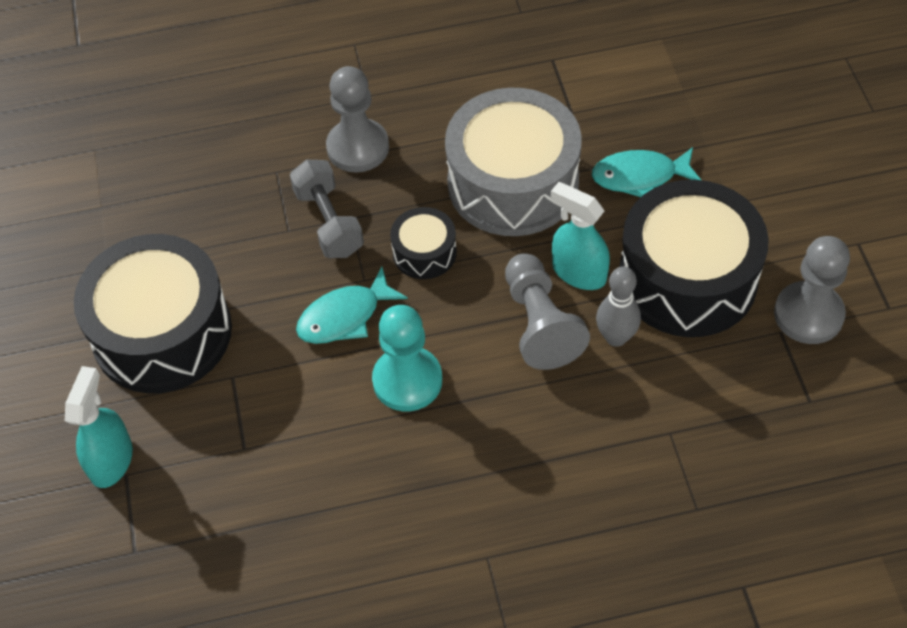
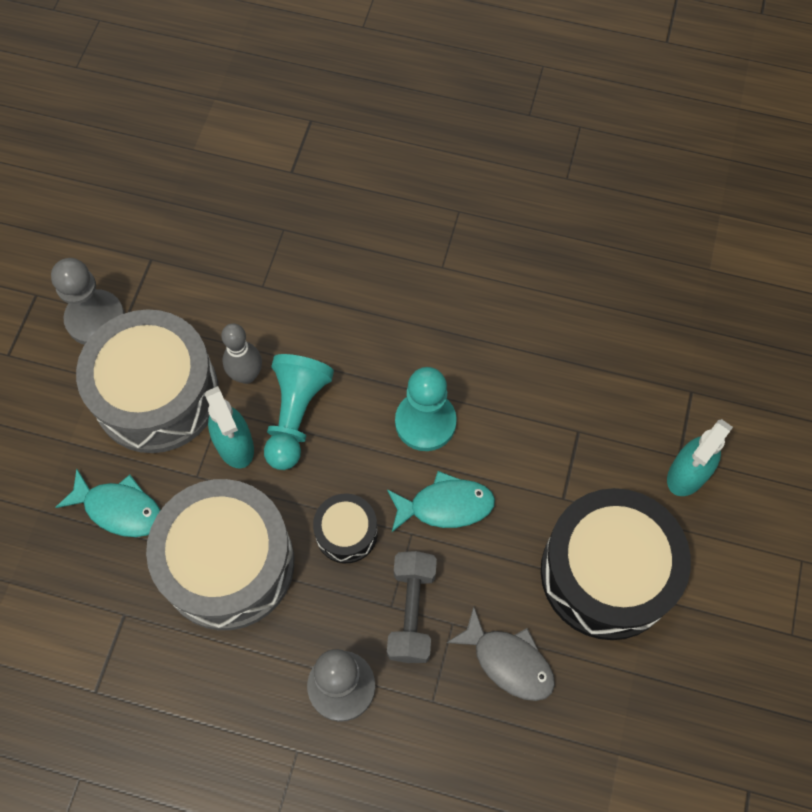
camera: 155 degrees left, 10 degrees up
grey pawn [505,253,590,370] -> turquoise pawn [264,354,334,470]
black drum [620,180,769,337] -> grey drum [76,309,219,453]
none -> grey fish [446,607,555,701]

